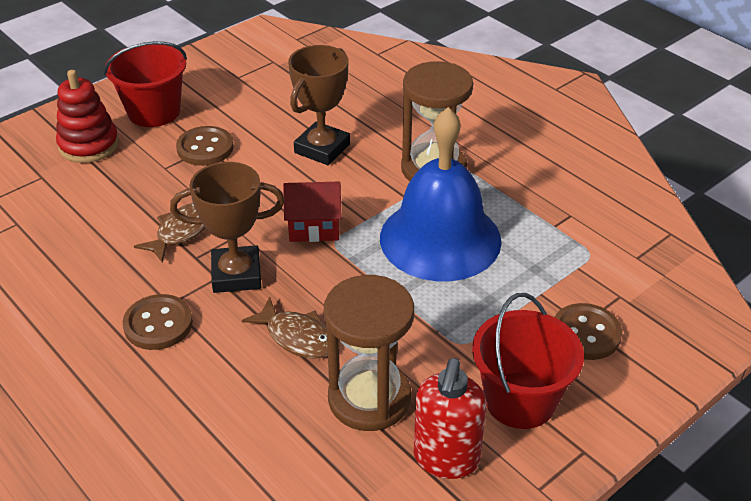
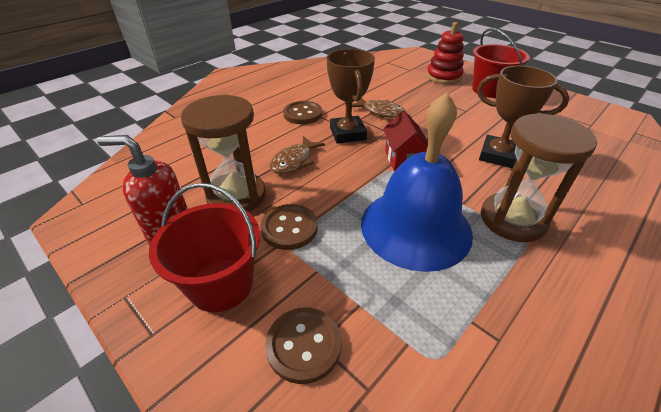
camera: 85 degrees right, 0 degrees up
brown button [176,126,234,166] -> brown button moved to [260,204,318,250]

